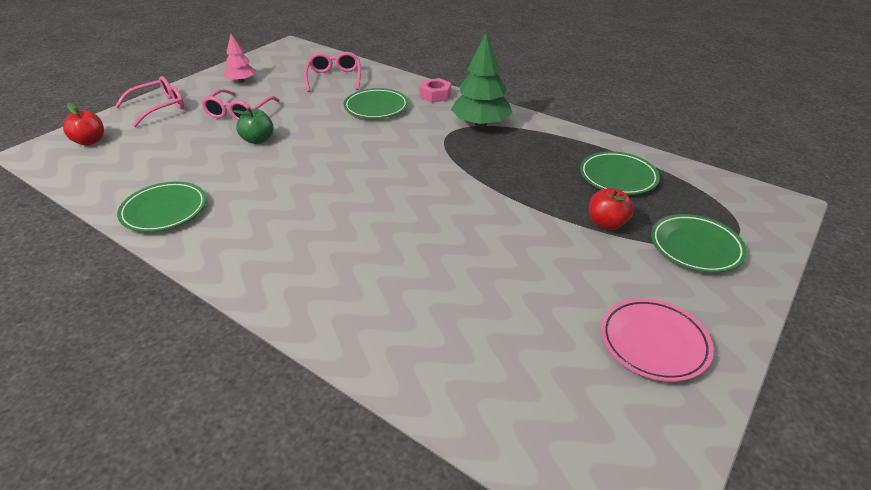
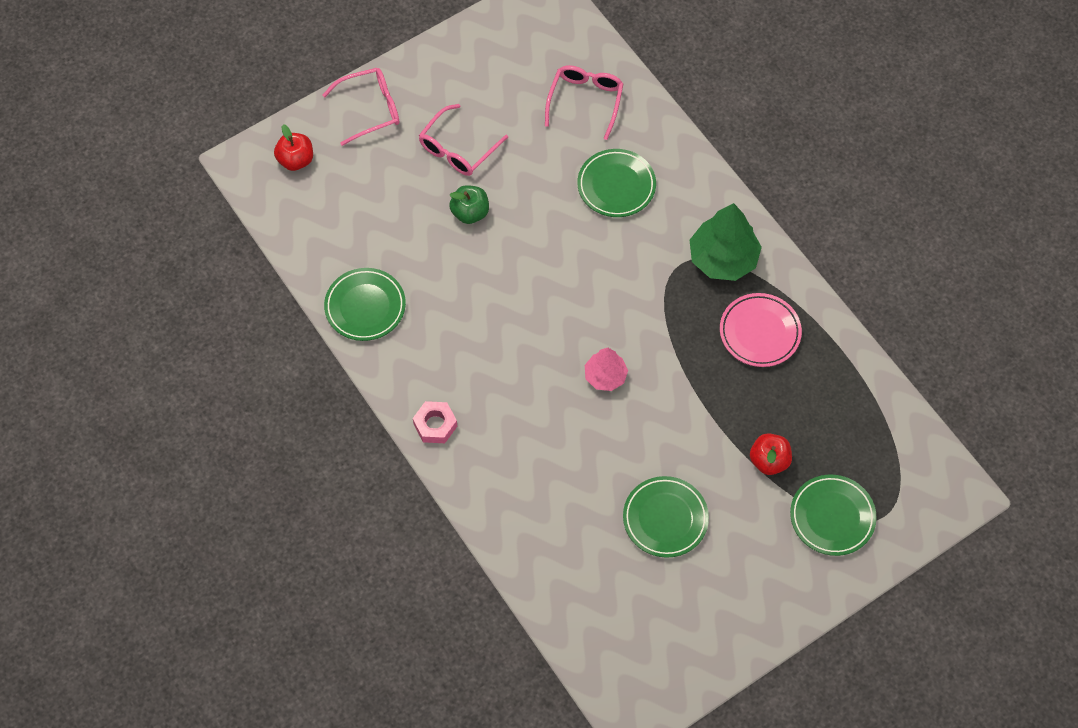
camera: 20 degrees right, 25 degrees up
pink tree [223,34,256,83] -> pink tree moved to [585,348,628,391]
pink nut [420,78,451,103] -> pink nut moved to [413,401,457,443]
green plate [580,151,660,195] -> green plate moved to [623,476,709,558]
pink plate [601,298,714,382] -> pink plate moved to [720,293,802,367]

